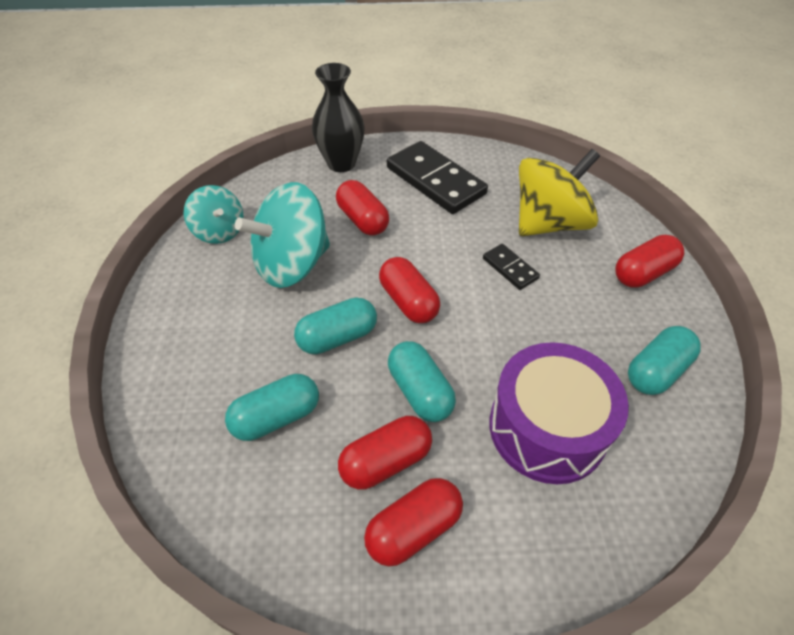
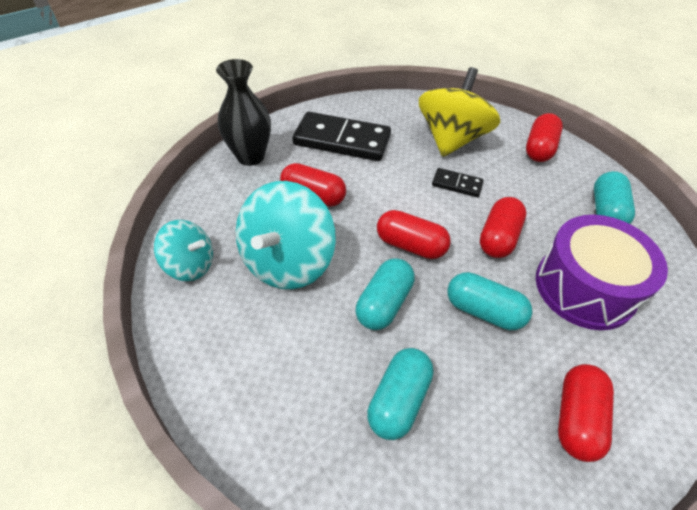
camera: 35 degrees left, 0 degrees up
red capsule [338,416,432,490] -> red capsule moved to [480,197,526,258]

